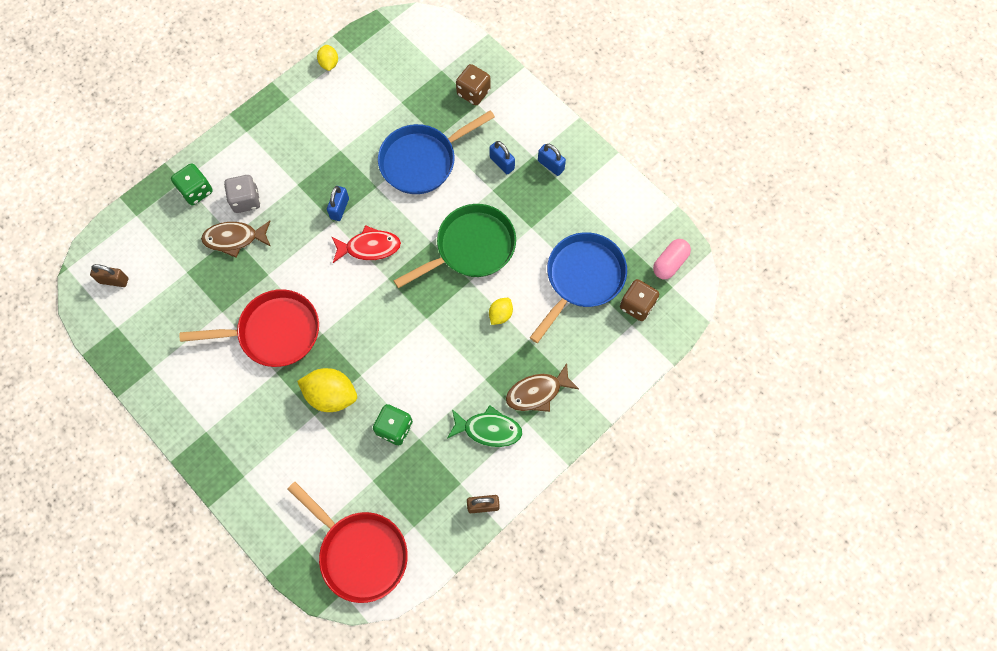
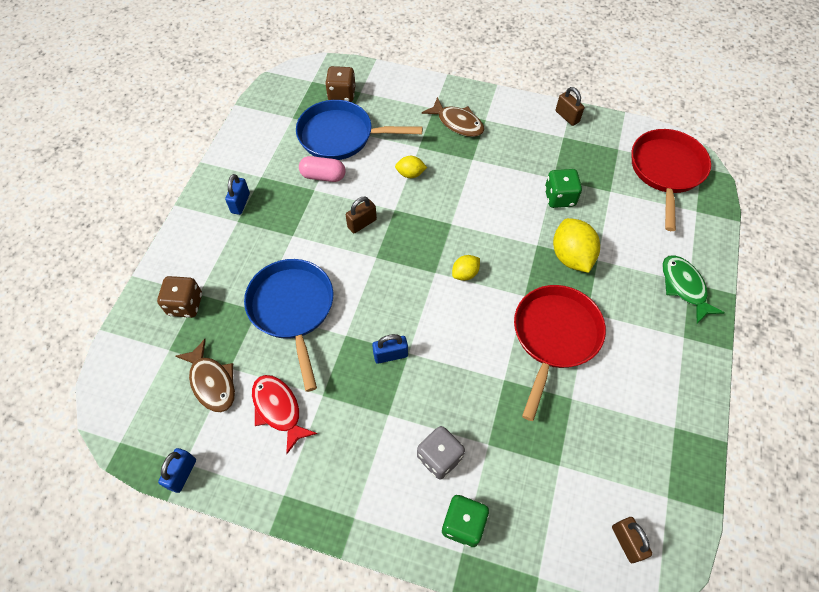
camera: 120 degrees left, 10 degrees down
red pan [180,289,319,367] -> red pan turned 60 degrees clockwise [514,285,606,421]
brown fish [201,221,271,258] -> brown fish moved to [175,339,235,412]
yellow lemon [317,45,338,71] -> yellow lemon moved to [452,255,480,281]
red fish [332,225,401,263] -> red fish moved to [252,375,317,454]
blue pan [378,110,495,194] -> blue pan turned 135 degrees counterclockwise [244,259,333,392]
green pan [394,204,516,288] -> brown padlock [346,197,377,233]
green fish [447,405,522,447] -> green fish moved to [662,255,725,323]
blue padlock [489,141,515,174] -> blue padlock moved to [158,448,196,493]
pink capsule [653,239,691,279] -> pink capsule moved to [299,156,346,182]

